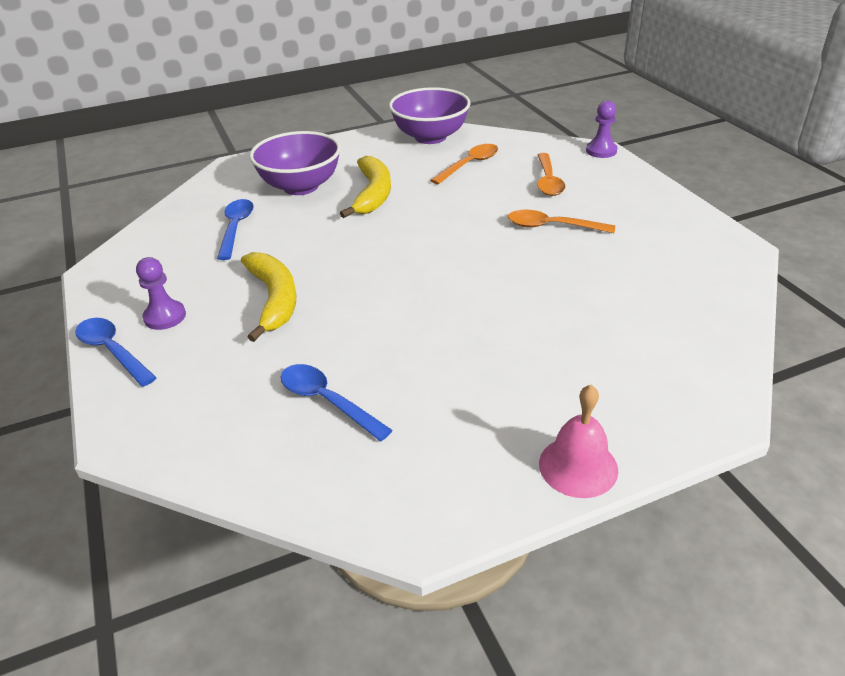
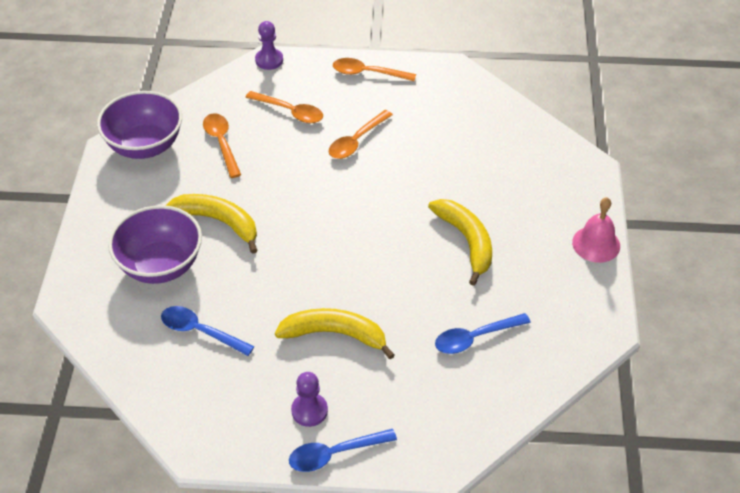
camera: 65 degrees left, 10 degrees up
none -> orange spoon [333,58,416,81]
none -> yellow banana [428,199,492,286]

